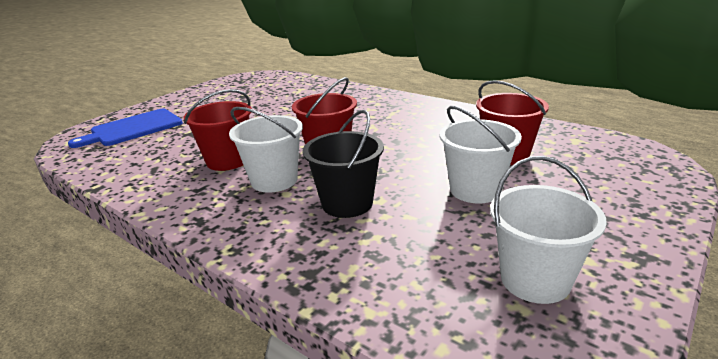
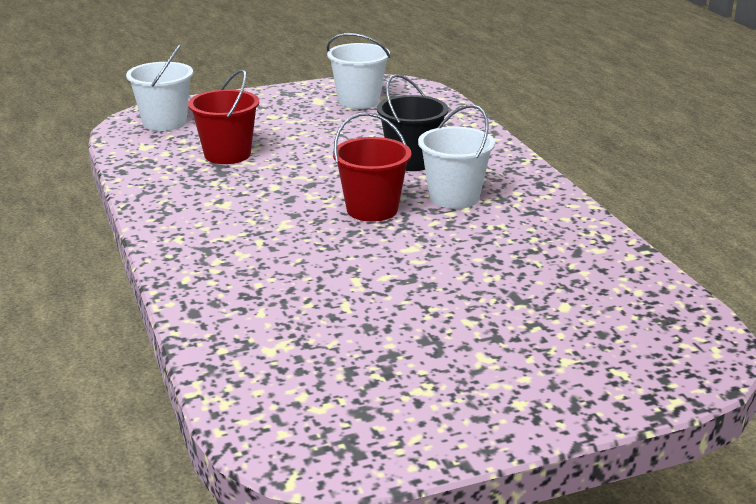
camera: 150 degrees left, 0 degrees up
blue cutting board [68,109,183,148] -> none
red bucket [184,89,252,171] -> none
white bucket [440,106,522,204] -> white bucket moved to [126,44,193,131]

